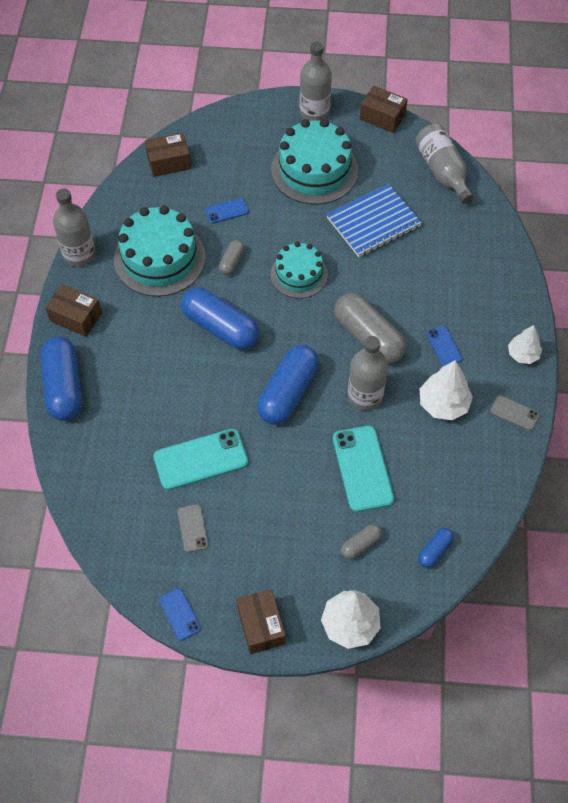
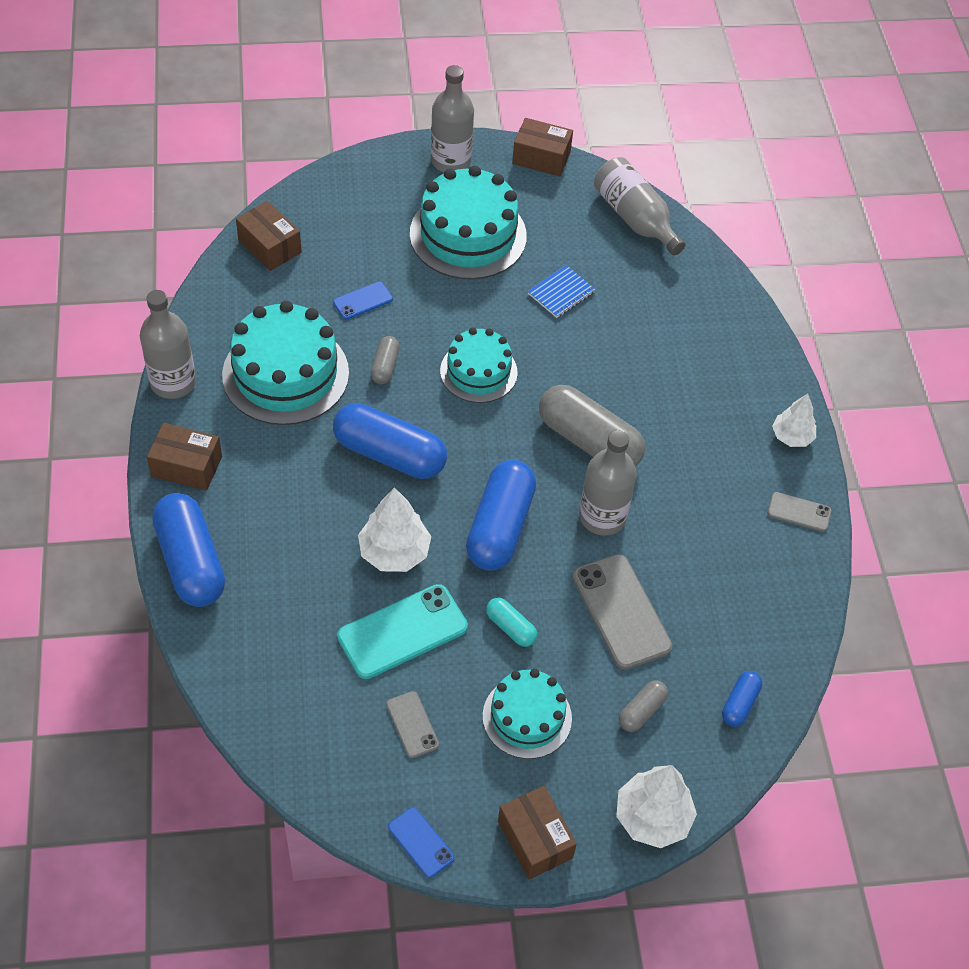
camera: 15 degrees left, 5 degrees down
brown box [145,133,191,177] -> brown box turned 75 degrees clockwise [236,201,301,271]
blue notebook [326,184,422,257] -> blue notebook [528,265,596,318], size x0.54
turquoise phone [333,426,394,512] -> grey phone [572,554,672,670]
white tree [419,360,473,420] -> white tree moved to [358,487,431,572]
blue phone [426,326,462,366] -> none
none -> turquoise cake [483,669,572,759]
none -> turquoise capsule [486,598,537,647]

